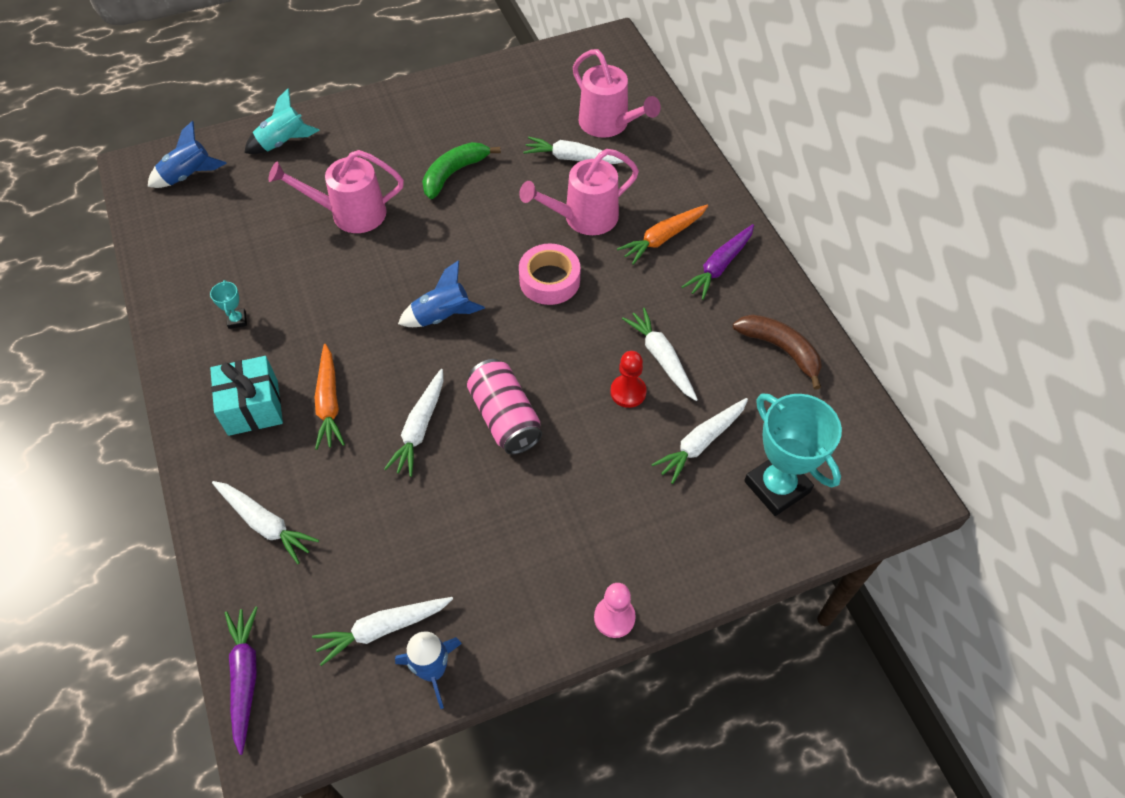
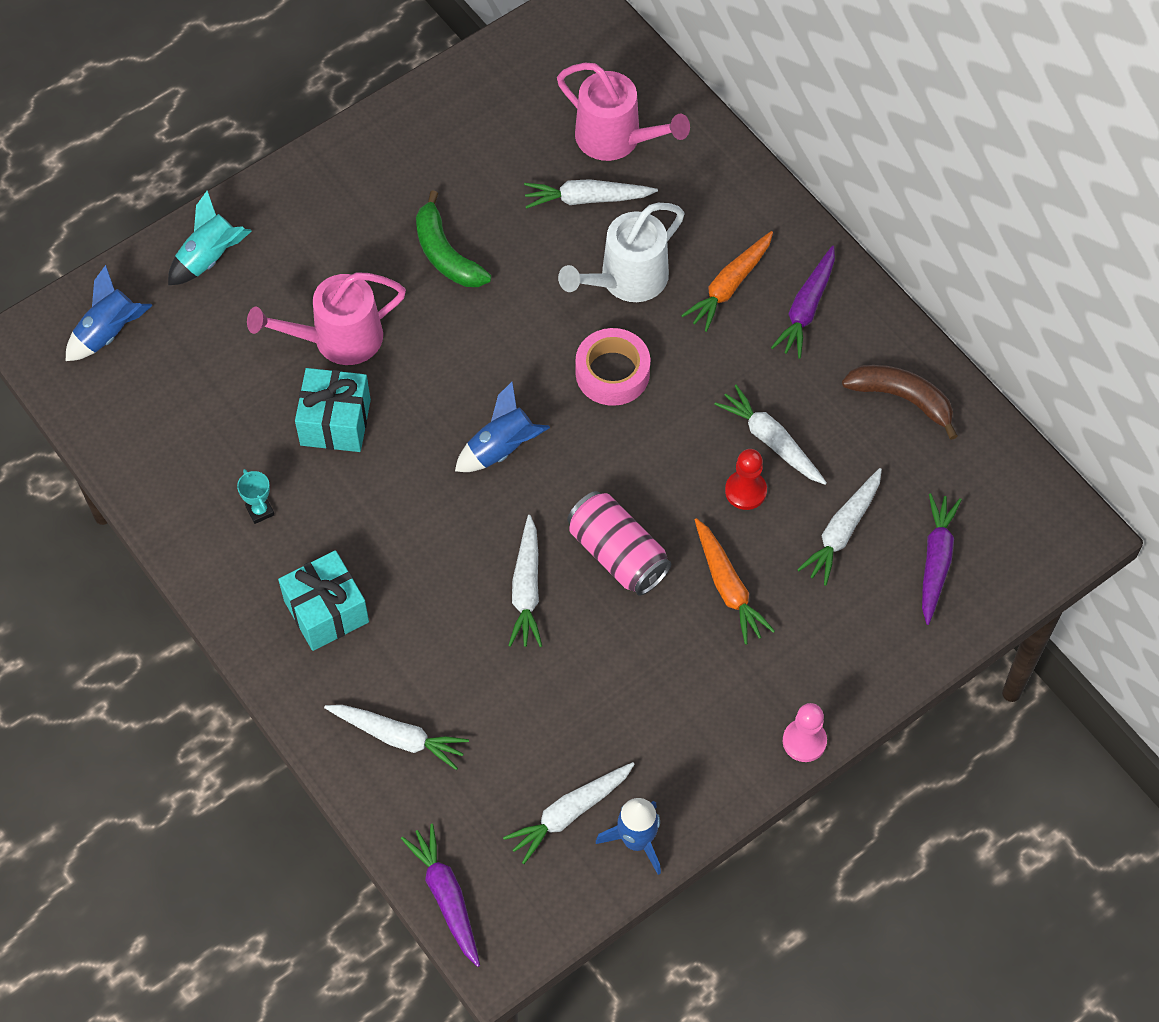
camera: 15 degrees left, 5 degrees up
orange carrot [315,344,345,450] -> orange carrot moved to [695,518,775,645]
green banana [422,142,501,199] -> green banana turned 60 degrees counterclockwise [416,190,491,287]
pink watering can [519,149,639,235] -> white watering can [558,203,684,302]
turquoise trophy [744,393,842,516] -> purple carrot [922,493,962,625]
none -> turquoise gift [295,368,371,452]

